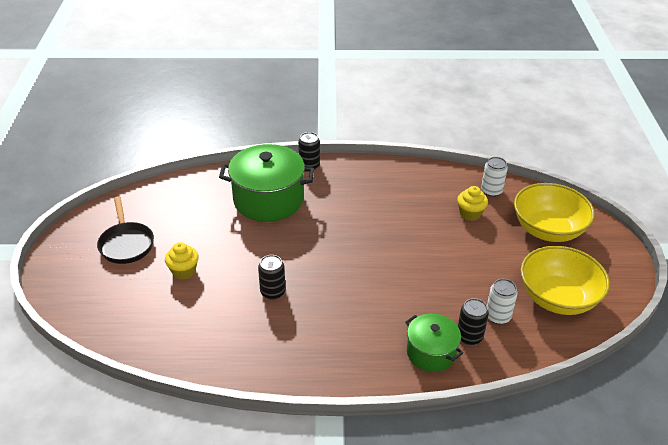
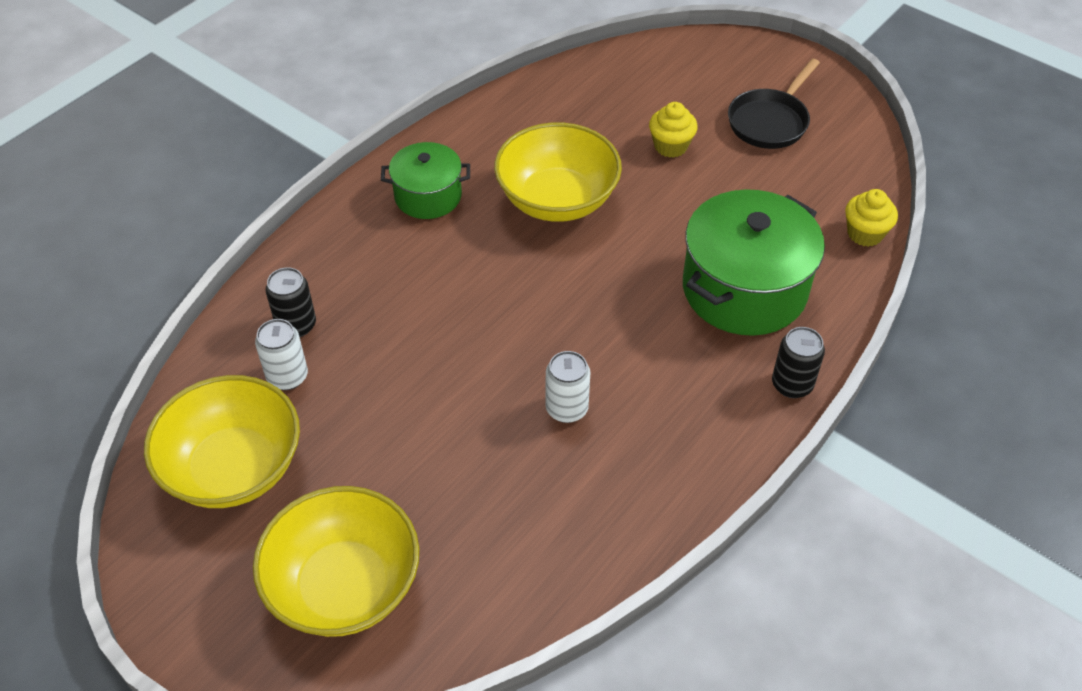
camera: 130 degrees right, 10 degrees up
black pan [97,196,154,264] -> black pan turned 75 degrees counterclockwise [728,59,820,149]
black can [258,255,286,300] -> yellow bowl [494,122,622,222]
green pot [405,314,463,372] -> green pot moved to [381,142,470,219]
yellow cupcake [457,186,488,221] -> yellow cupcake moved to [845,189,898,247]
white can [481,157,508,197] -> white can moved to [545,351,591,423]

